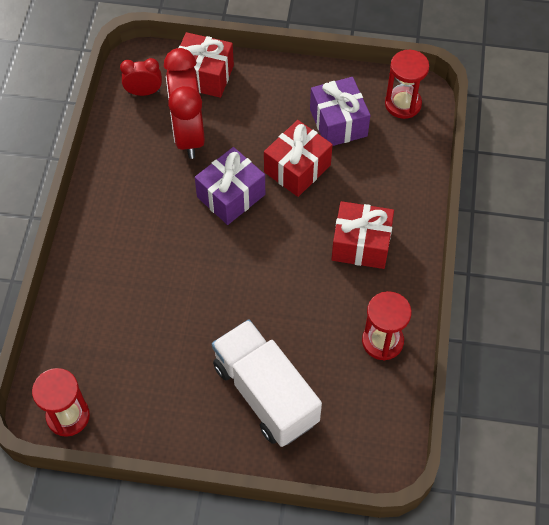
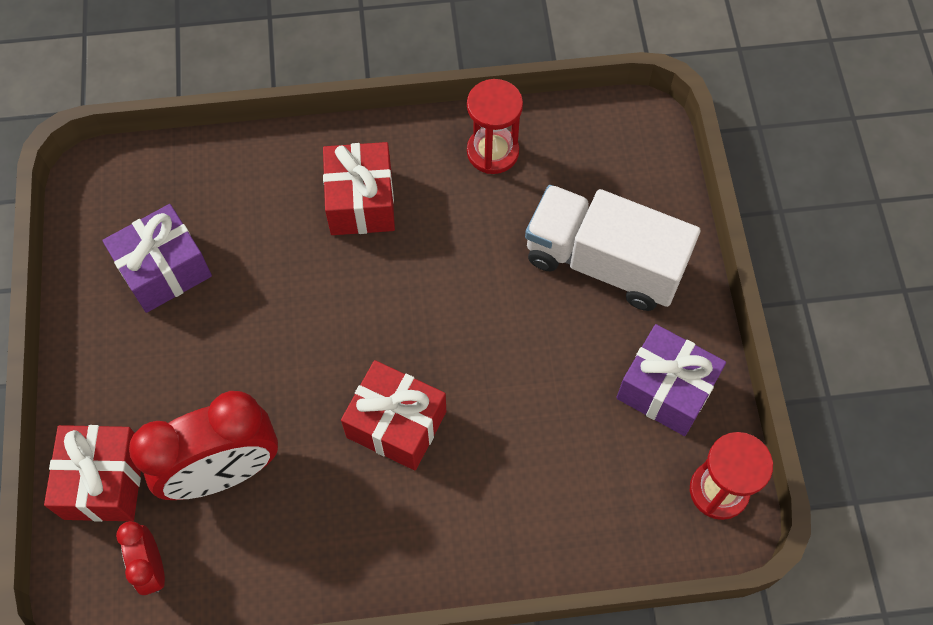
camera: 105 degrees left, 5 degrees up
purple gift [195,147,265,225] -> purple gift moved to [616,324,726,436]
white truck [212,319,322,447] -> white truck turned 75 degrees clockwise [525,185,700,311]
red gift [264,120,333,197] -> red gift moved to [341,360,446,470]
red hourglass [385,50,429,119] -> none

